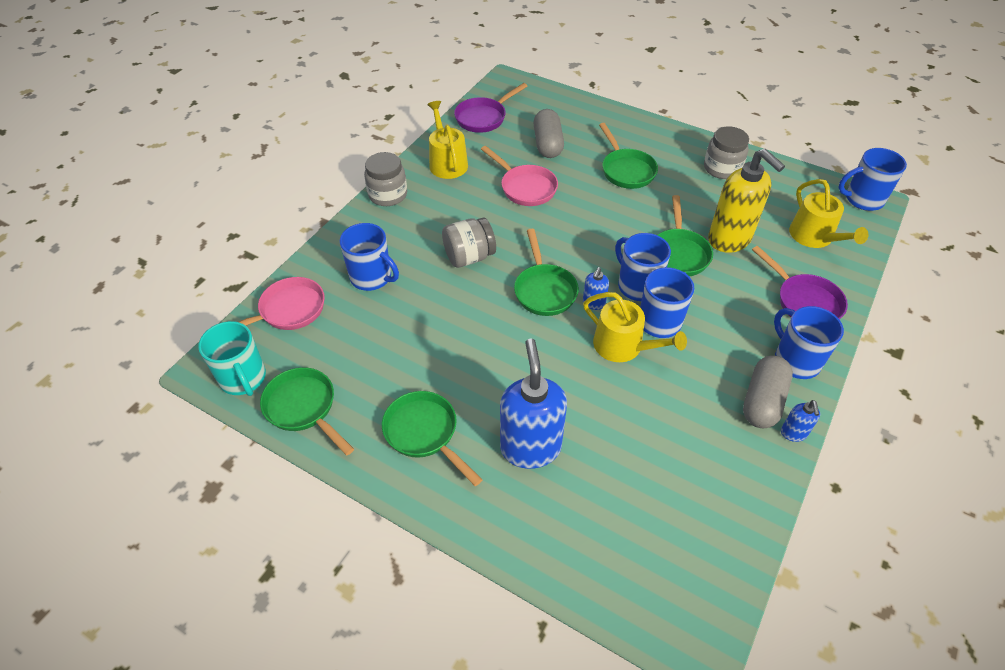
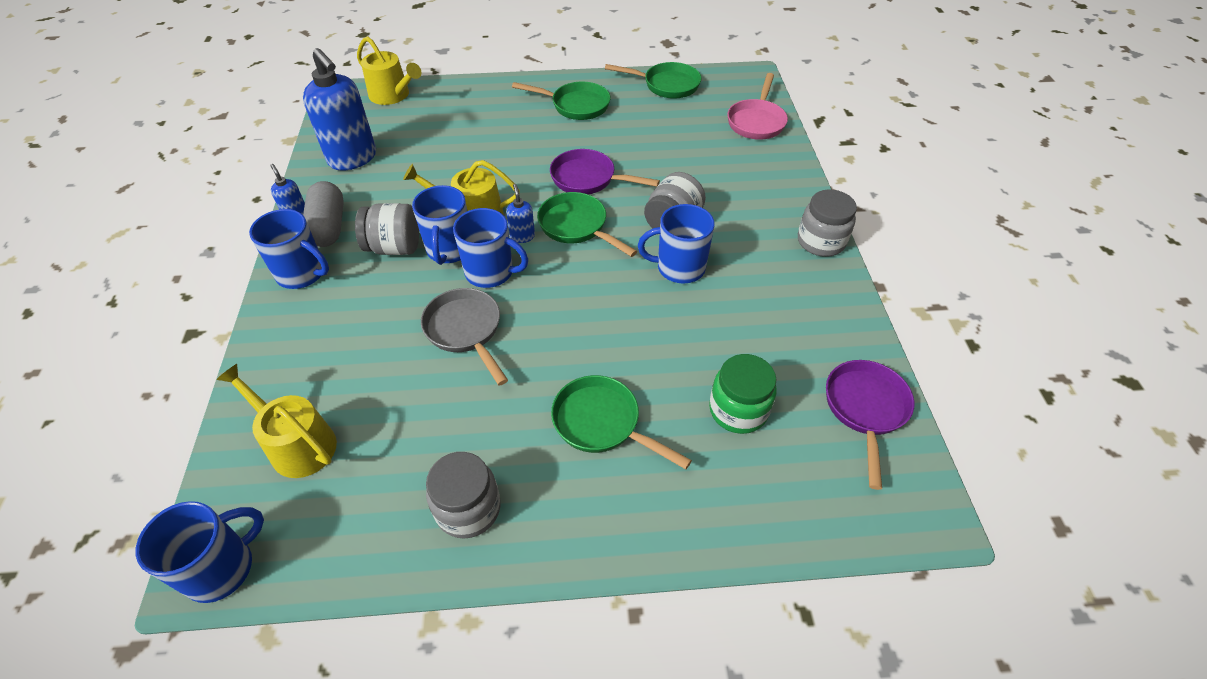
camera: 145 degrees right, 0 degrees up
turquoise mug [198,321,266,396] -> none
blue mug [340,223,399,291] -> blue mug moved to [638,204,714,284]
yellow watering can [427,101,468,179] -> yellow watering can moved to [357,36,422,105]
pink pan [481,146,558,206] -> none
blue soap dispenser [500,338,567,469] -> blue soap dispenser moved to [303,48,376,171]
grey capsule [533,109,564,158] -> green jar [709,354,776,434]
green pan [658,195,713,276] -> grey pan [421,288,508,386]
yellow soap dispenser [708,149,785,253] -> none
purple pan [752,246,848,319] -> purple pan moved to [550,149,660,194]
none -> grey jar [355,203,419,255]

